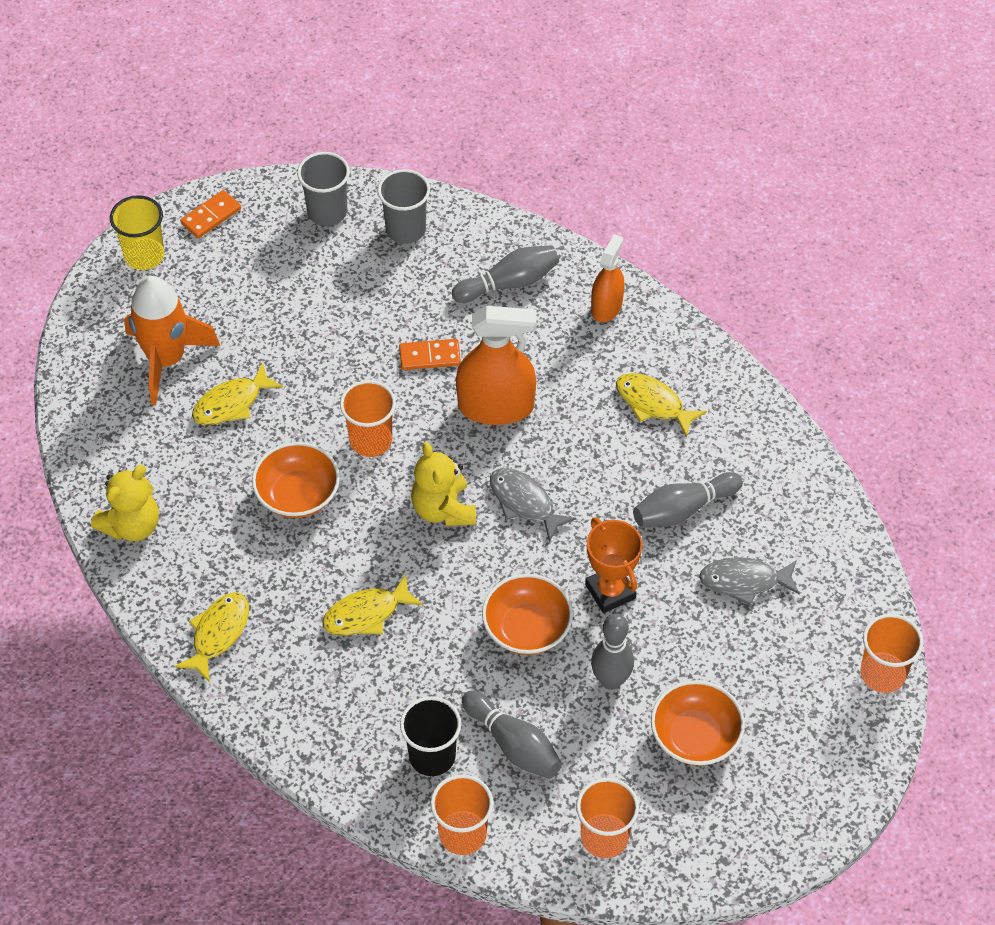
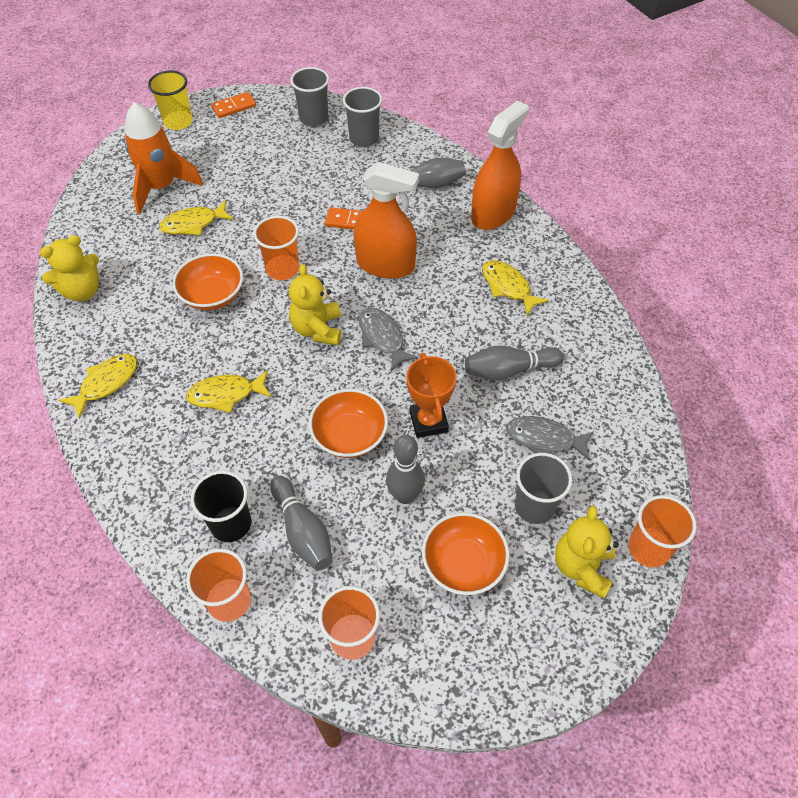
camera: 15 degrees right, 0 degrees up
orange spray bottle [591,234,624,322] -> orange spray bottle [471,101,529,230], size x1.66
none -> grey cup [515,453,572,524]
none -> yellow teddy bear [555,505,619,598]

